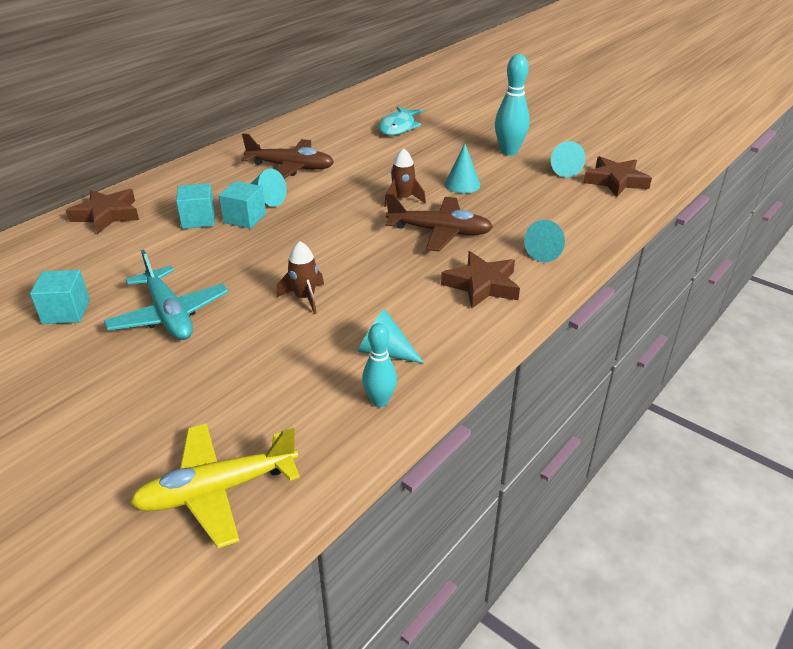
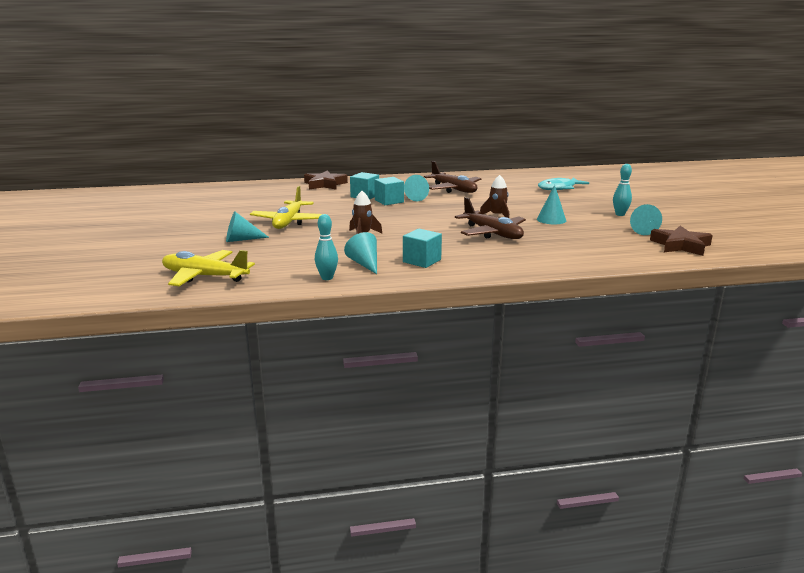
camera: 40 degrees right, 15 degrees down
turquoise cube [30,270,90,324] -> turquoise cube moved to [403,229,442,268]
turquoise plane [104,249,228,340] -> yellow plane [250,186,322,229]
brown star [441,251,520,308] -> none
turquoise bowling pin [495,54,530,156] -> turquoise bowling pin [613,164,632,216], size x0.62
turquoise cone [524,220,565,262] -> turquoise cone moved to [226,211,269,242]

